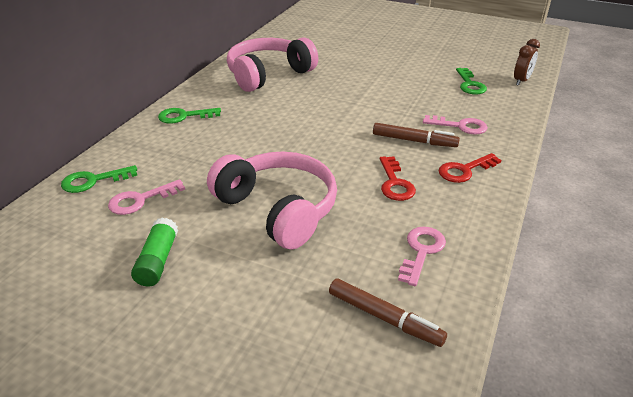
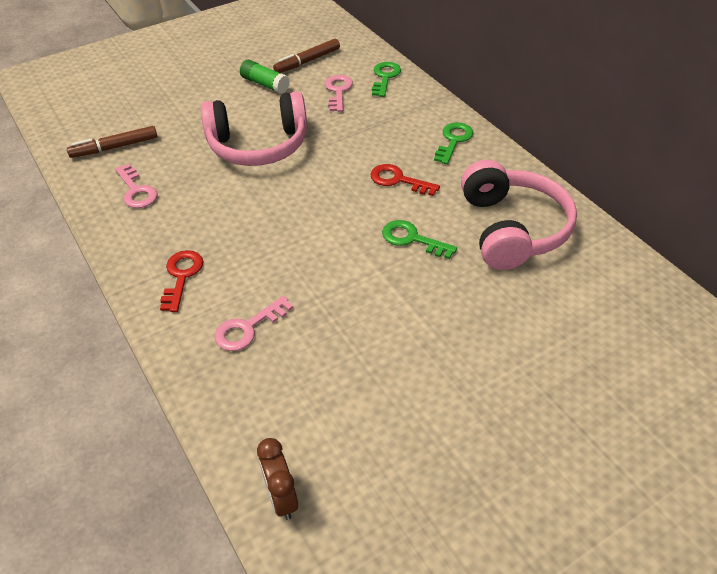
camera: 125 degrees right, 10 degrees up
brown marker [373,123,460,147] -> brown marker moved to [273,39,340,73]
red key [380,156,416,201] -> red key moved to [370,164,440,196]
green key [456,68,487,95] -> green key moved to [382,220,457,259]

